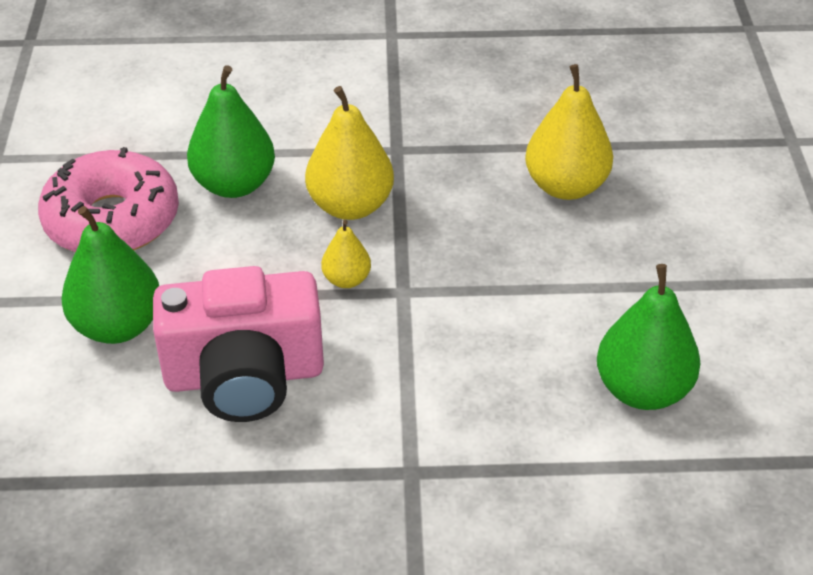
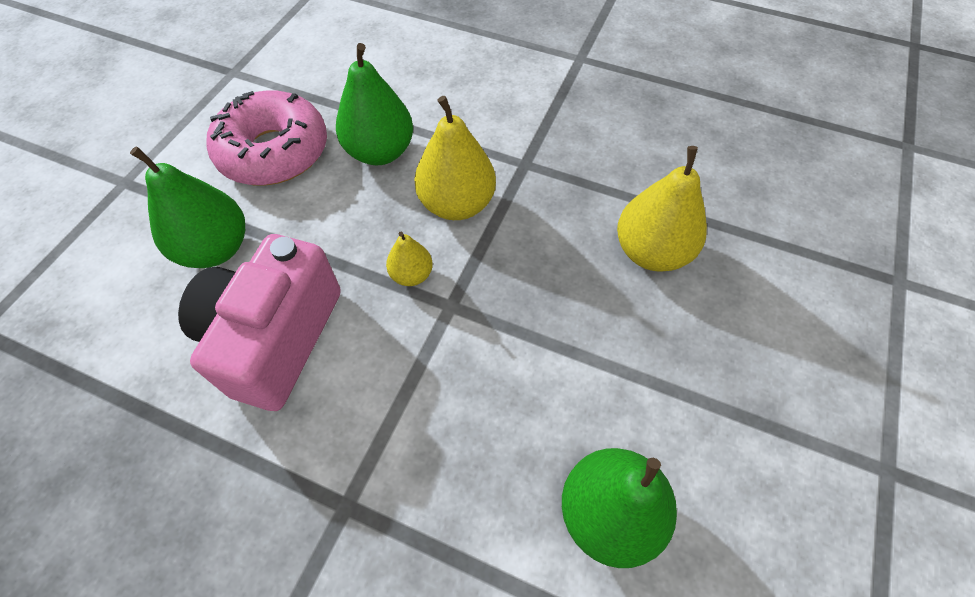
camera: 25 degrees right, 15 degrees up
pink camera [153,266,324,422] -> pink camera turned 90 degrees clockwise [178,234,341,411]

